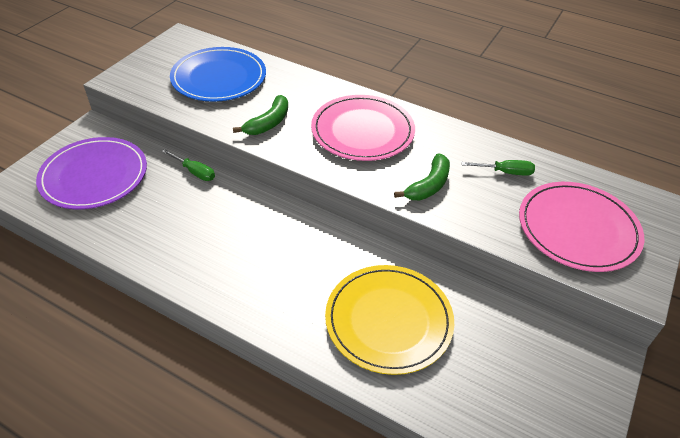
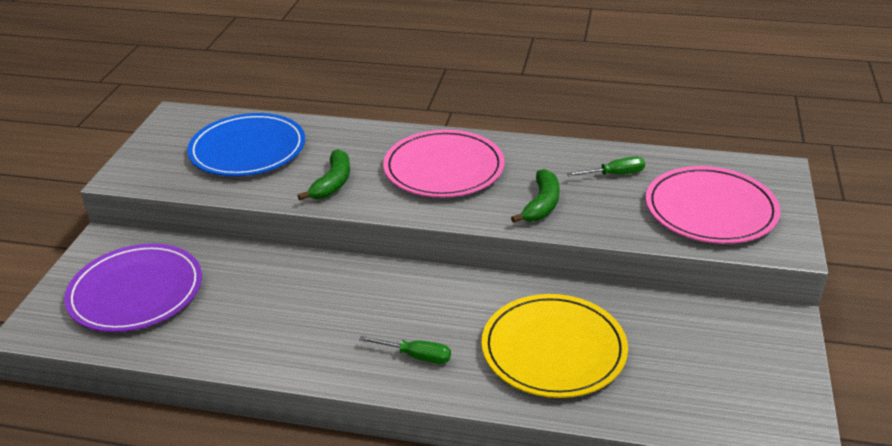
camera: 15 degrees left, 10 degrees down
green screwdriver [162,149,215,181] -> green screwdriver moved to [359,336,451,364]

